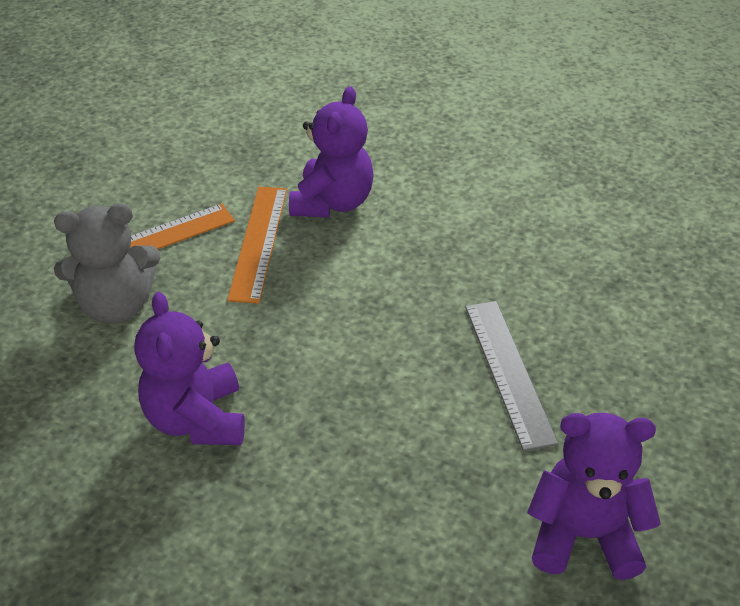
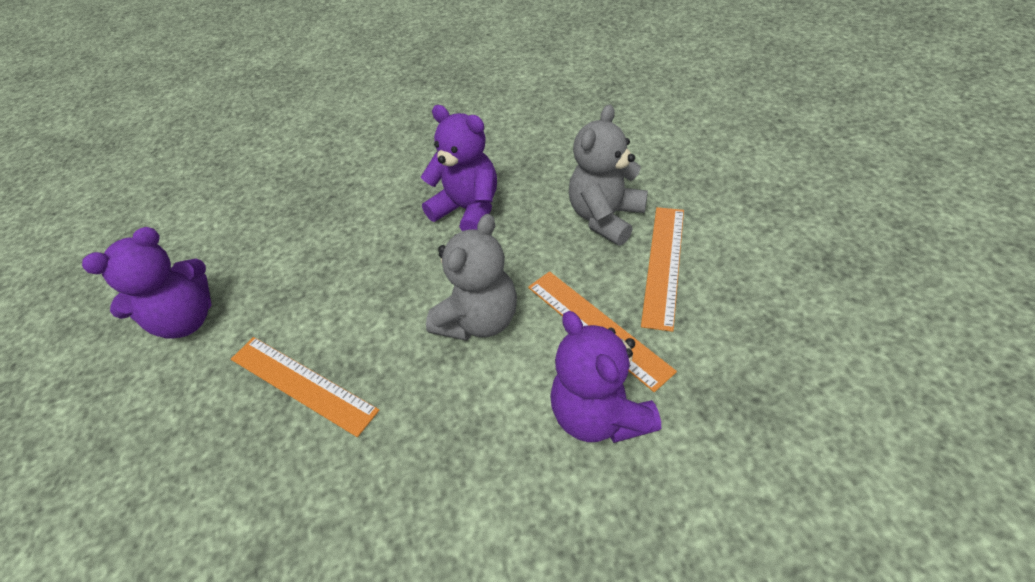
camera: 140 degrees right, 5 degrees up
grey ruler [465,301,558,451] -> orange ruler [231,337,379,437]
none -> grey teddy bear [426,214,517,341]

